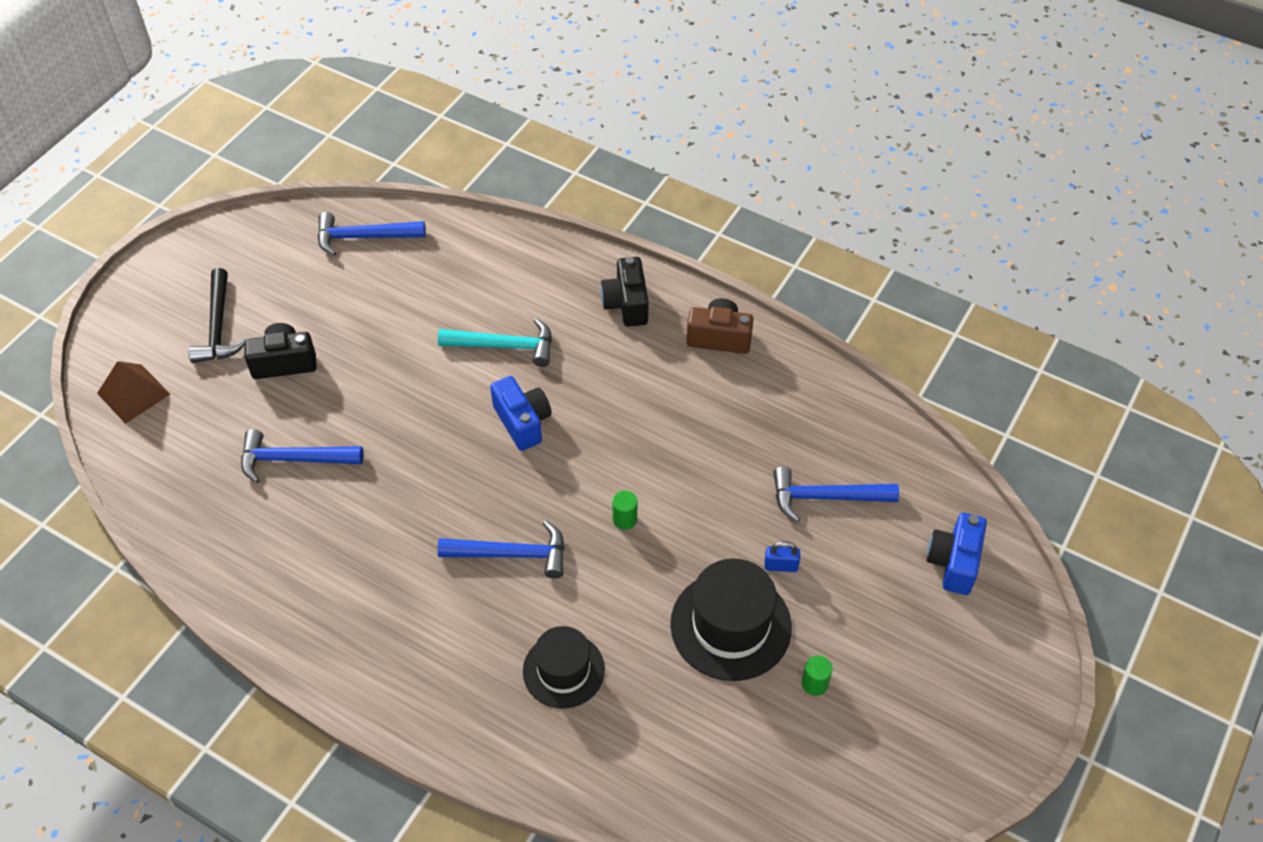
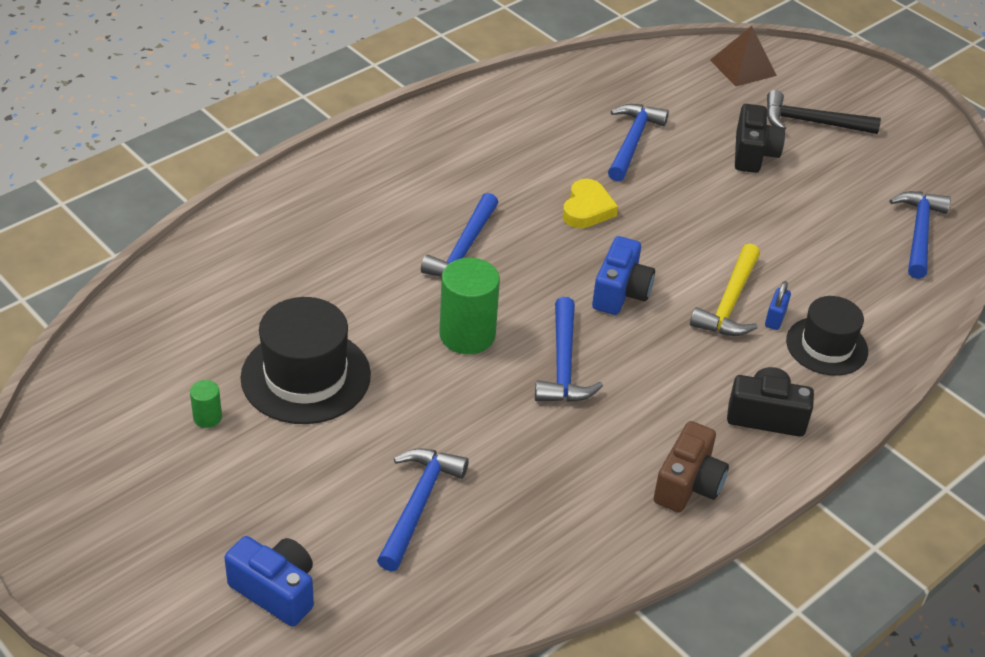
camera: 105 degrees right, 10 degrees down
turquoise hammer [438,318,552,367] -> yellow hammer [690,244,760,336]
blue camera [490,376,552,451] -> blue camera turned 60 degrees counterclockwise [592,236,655,315]
black hat [523,626,605,709] -> black hat moved to [786,296,868,376]
green cylinder [612,491,637,530] -> green cylinder [439,258,500,354], size x2.11
blue padlock [764,541,800,572] -> blue padlock moved to [765,281,791,330]
none -> blue hammer [535,297,603,402]
none -> yellow heart [563,179,618,228]

